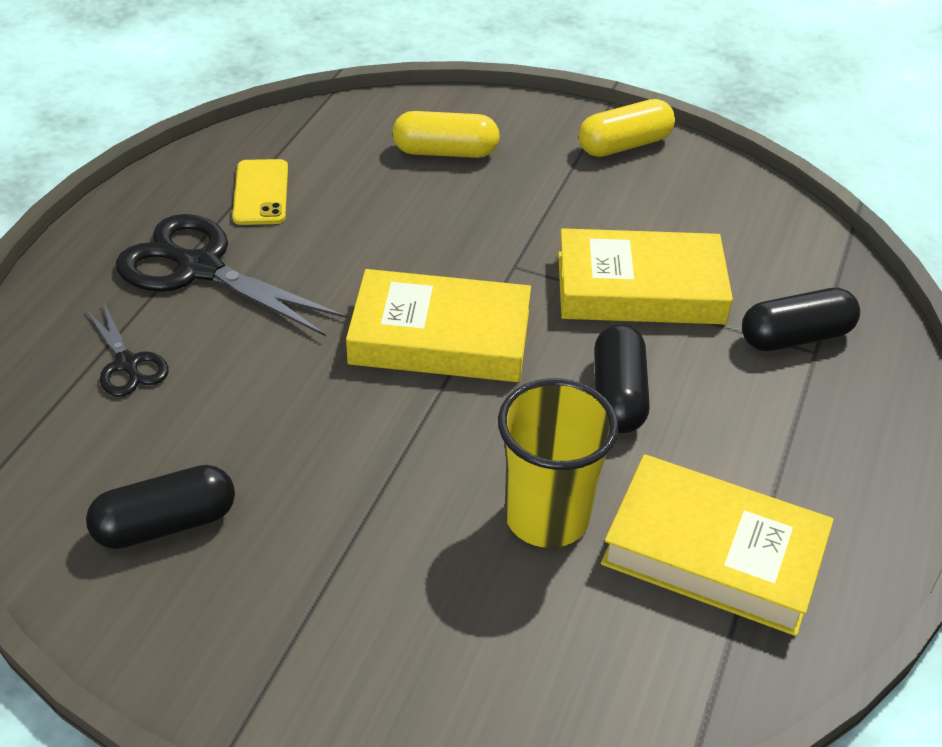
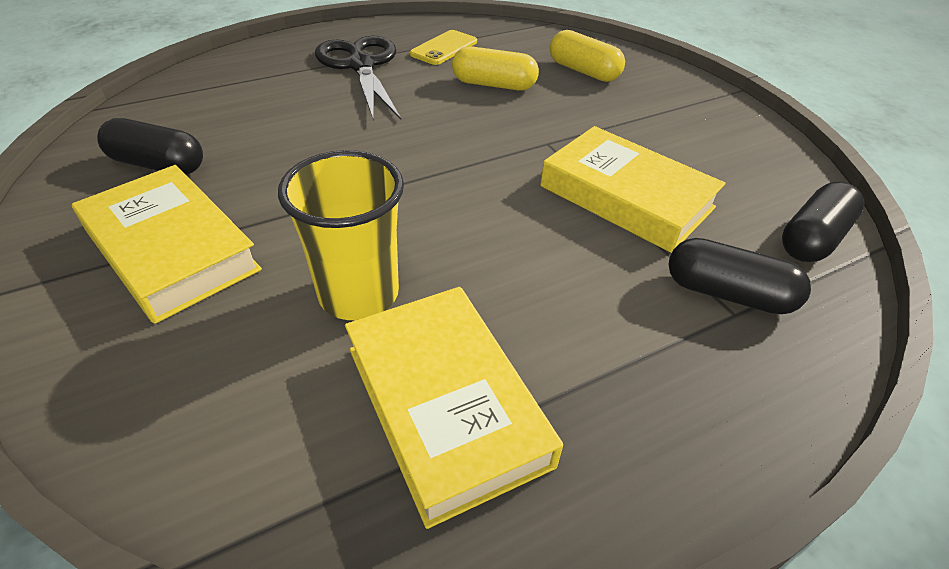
camera: 40 degrees right, 0 degrees up
black scissors [86,303,169,397] -> none
yellow book [346,269,531,382] -> yellow book moved to [72,165,262,324]
yellow capsule [578,99,675,157] -> yellow capsule moved to [452,46,539,90]
black capsule [594,324,650,433] -> black capsule moved to [782,182,864,262]

